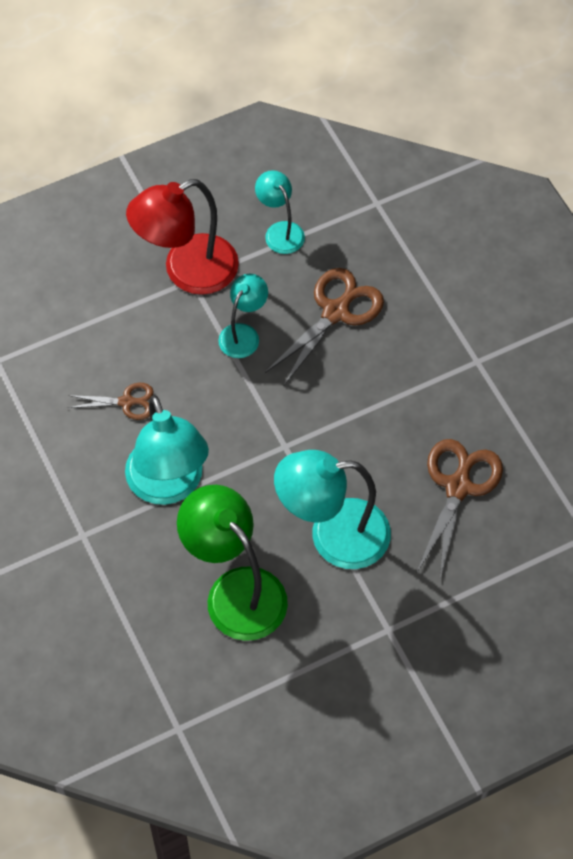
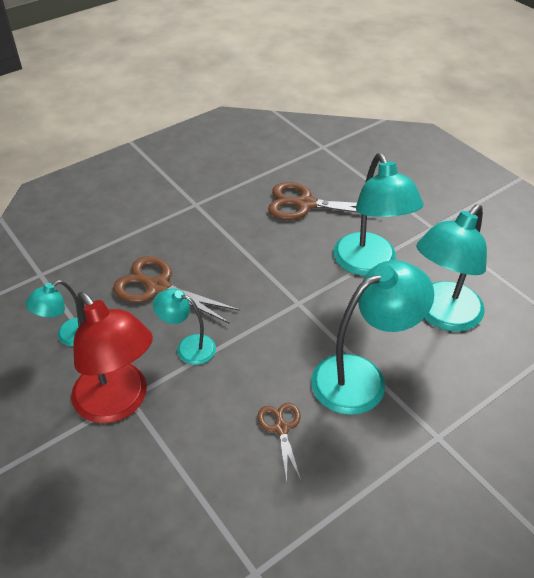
camera: 100 degrees left, 15 degrees down
green lamp [177,485,288,641] -> turquoise lamp [416,205,487,332]

